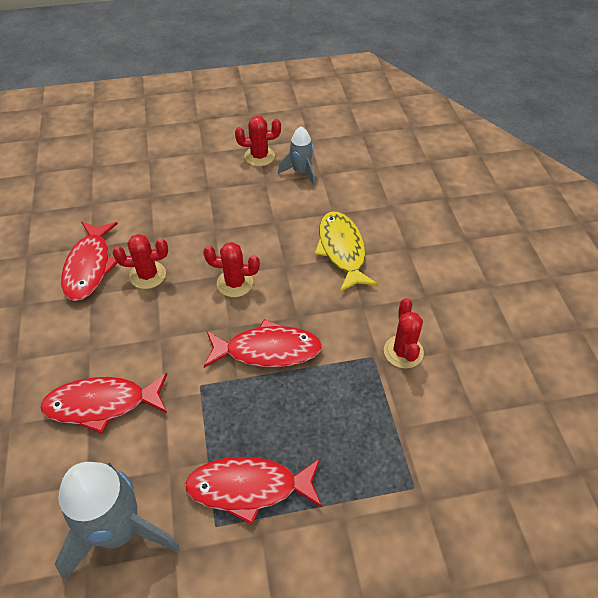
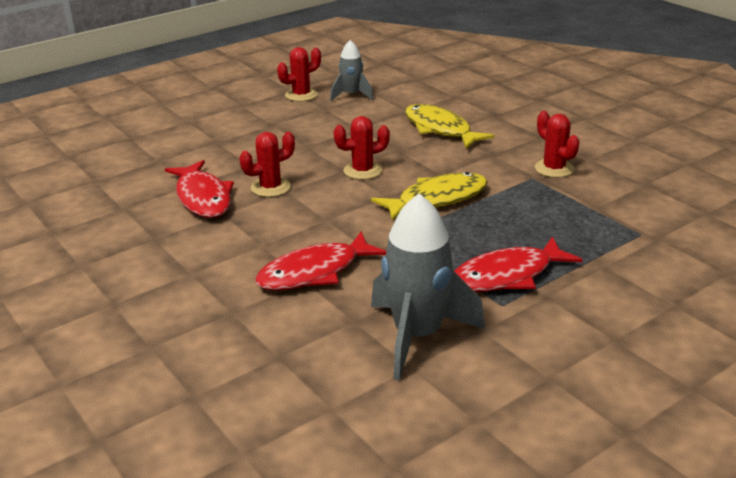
camera: 25 degrees left, 20 degrees down
red fish [204,319,323,368] -> yellow fish [371,172,488,221]

